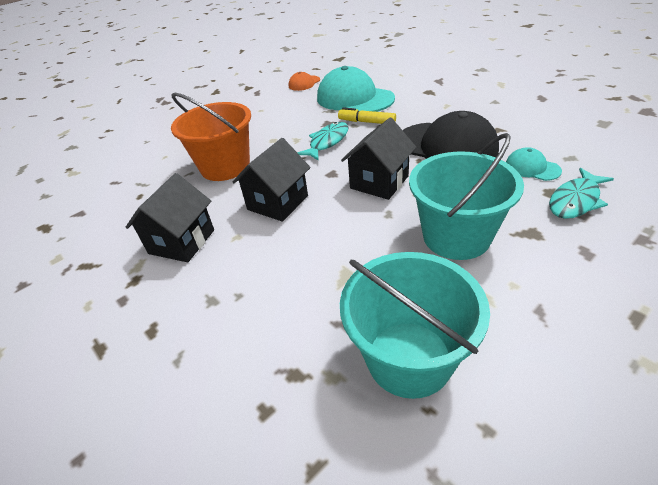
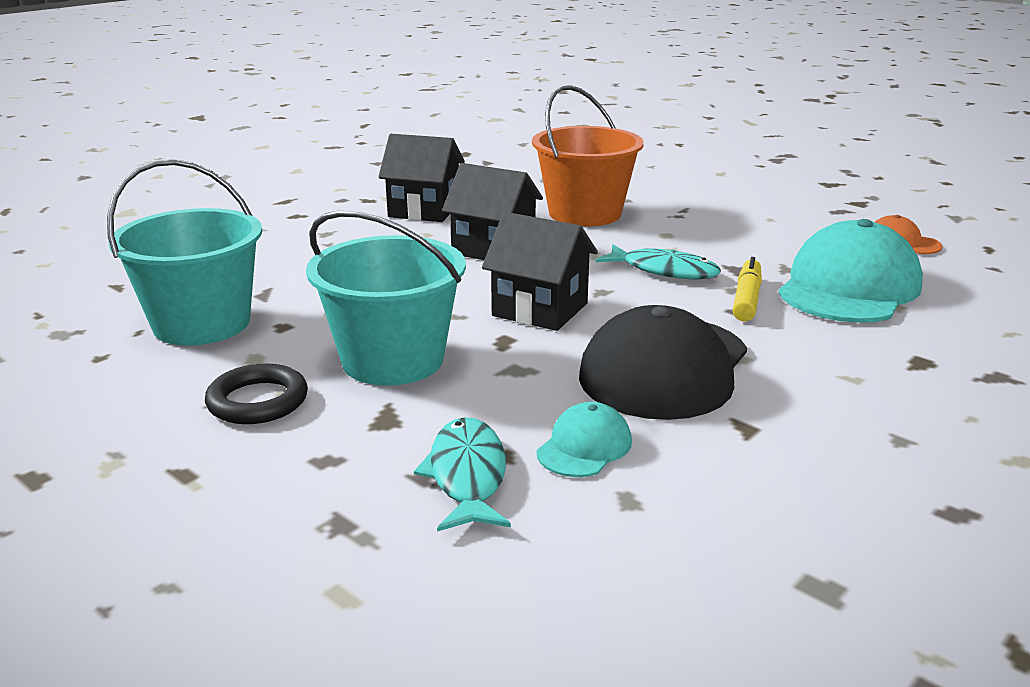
camera: 80 degrees right, 15 degrees down
turquoise fish [549,168,614,219] -> turquoise fish turned 45 degrees clockwise [414,417,511,532]
none -> black ring [205,364,308,424]

